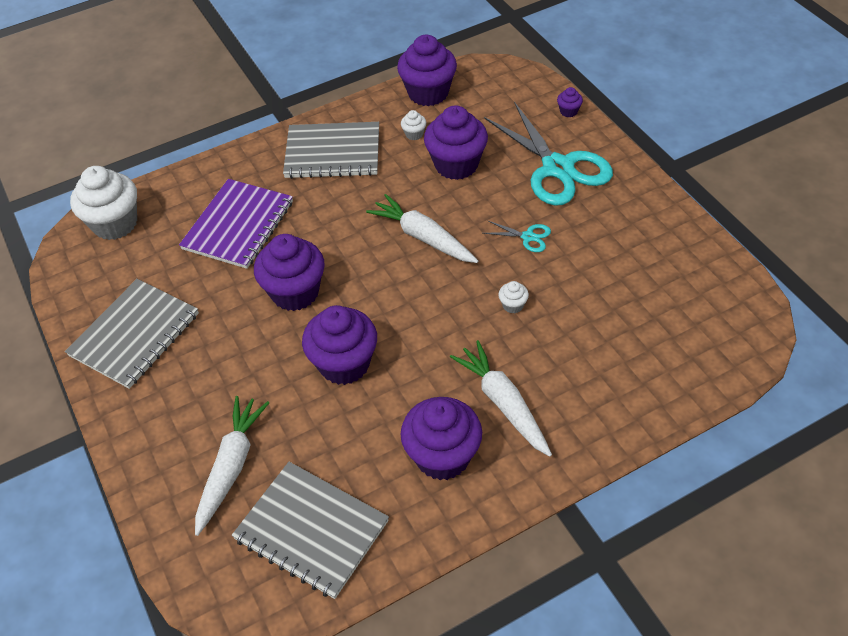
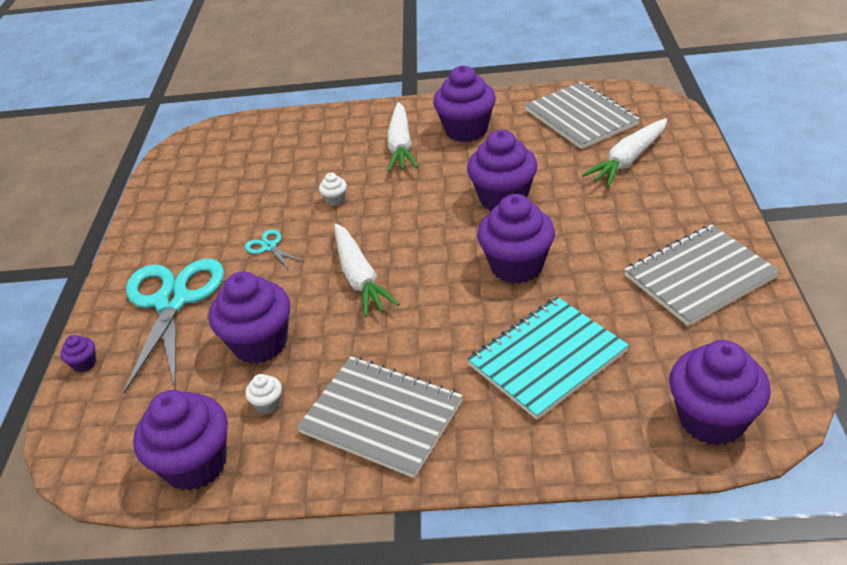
camera: 150 degrees left, 10 degrees down
white cupcake [70,166,137,240] -> purple cupcake [669,340,770,445]
purple notebook [179,179,293,269] -> turquoise notebook [467,297,629,420]

